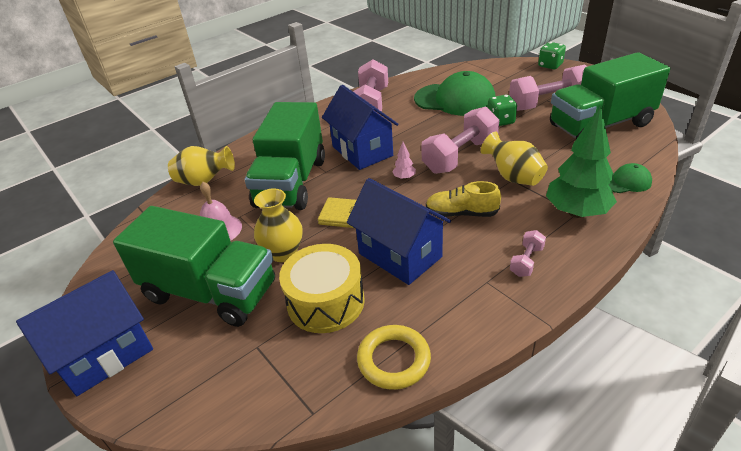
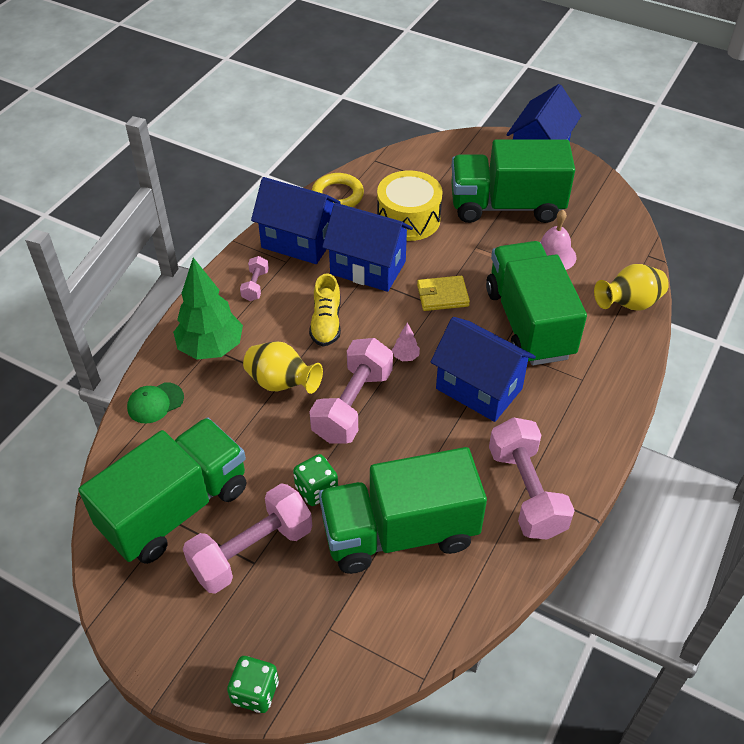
camera: 155 degrees right, 10 degrees up
yellow vase [254,188,303,262] -> none
green cap [414,71,495,116] -> green truck [319,447,487,574]
yellow shoe [426,181,501,217] -> yellow shoe turned 105 degrees clockwise [309,274,341,347]
none -> blue house [251,177,341,264]

